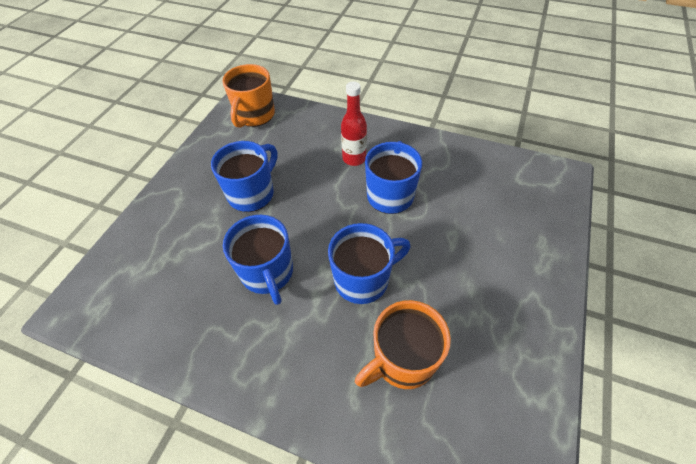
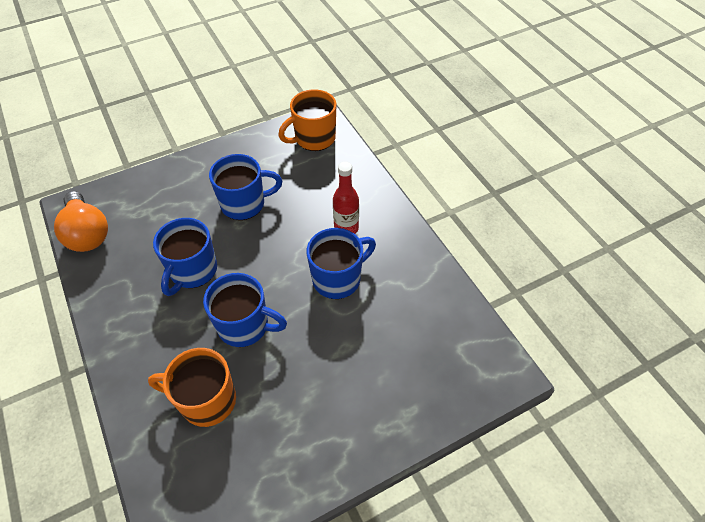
camera: 40 degrees right, 0 degrees up
none -> orange light bulb [54,191,108,252]

